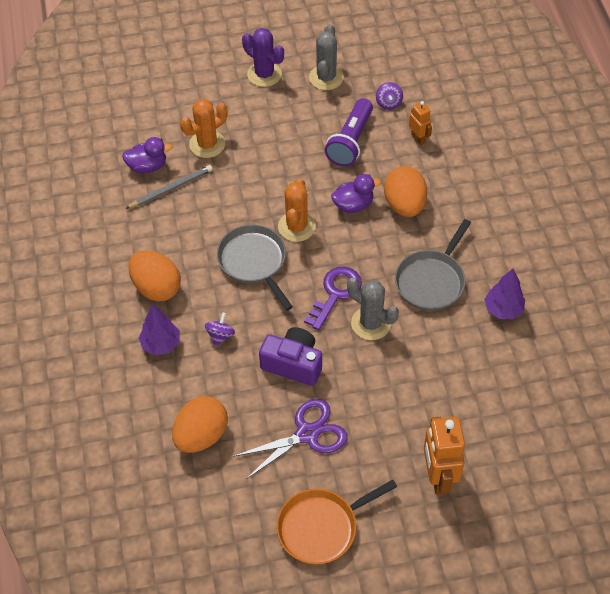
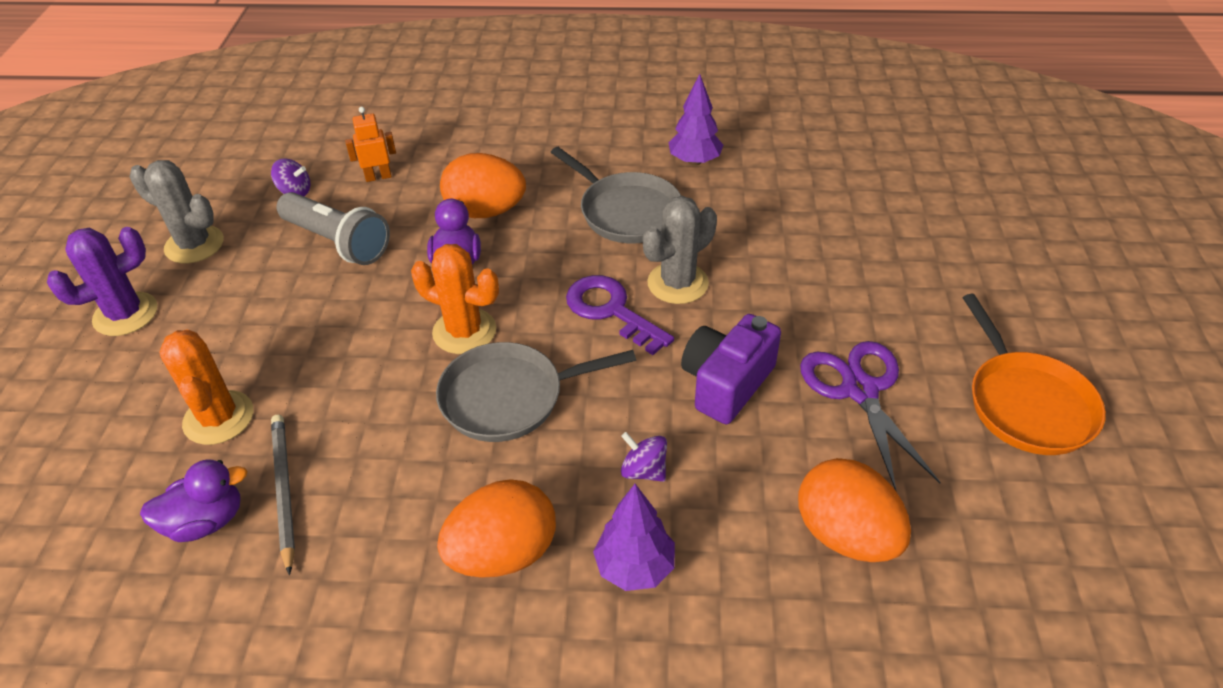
camera: 75 degrees left, 10 degrees down
purple duck [122,137,172,174] -> purple duck turned 60 degrees clockwise [140,459,247,542]
purple flashlight [325,98,373,167] -> grey flashlight [276,192,390,265]
orange robot [424,417,465,495] -> none

